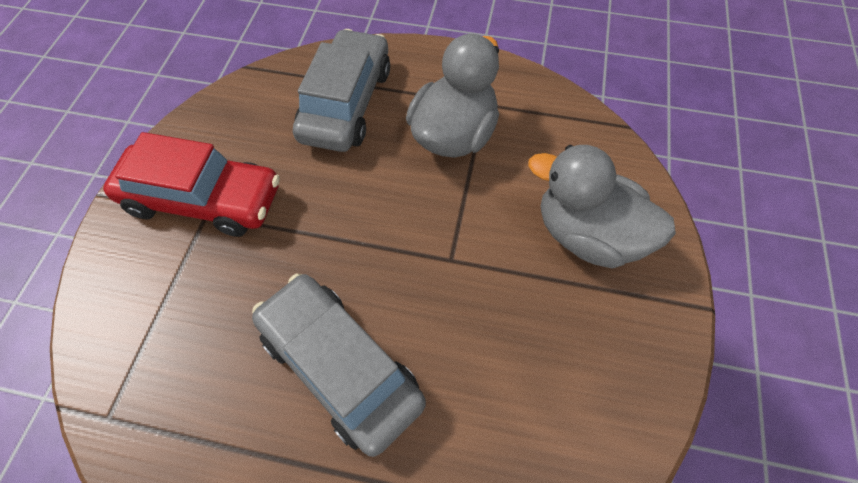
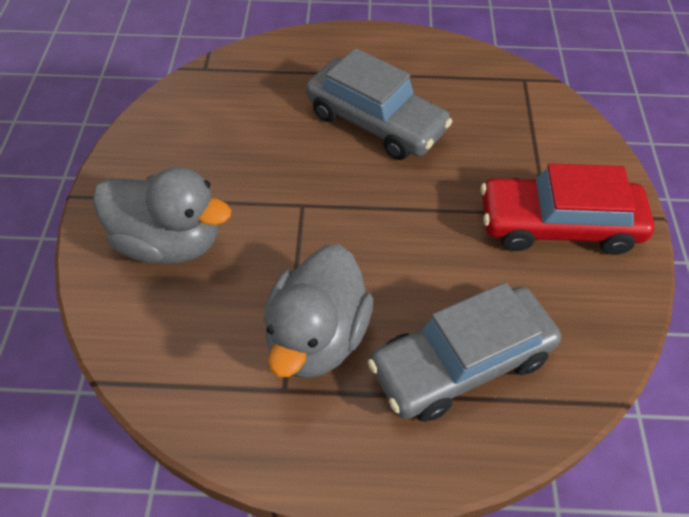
camera: 170 degrees right, 5 degrees down
grey car [293,29,390,152] -> grey car turned 60 degrees clockwise [368,282,561,422]

